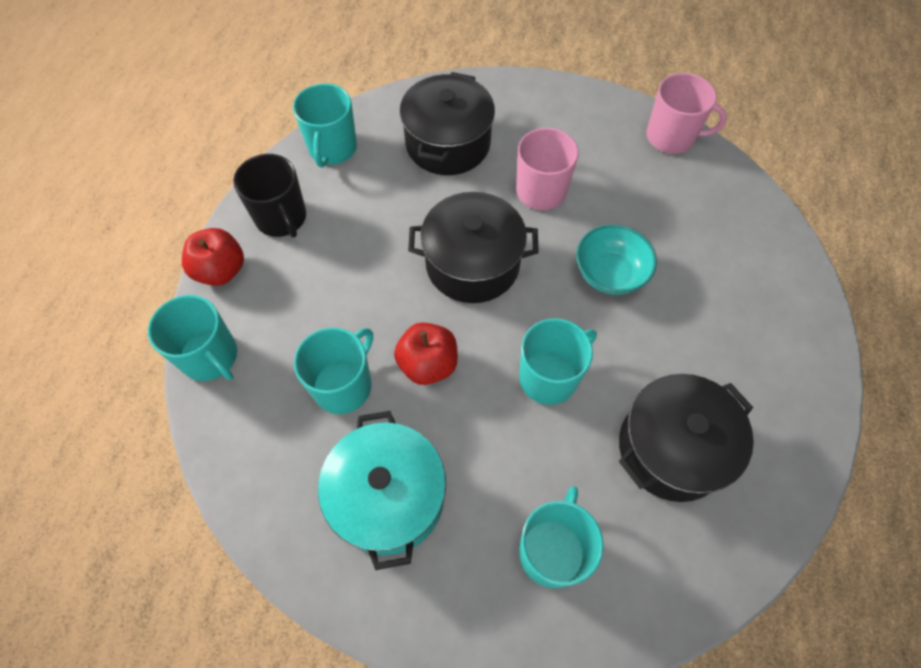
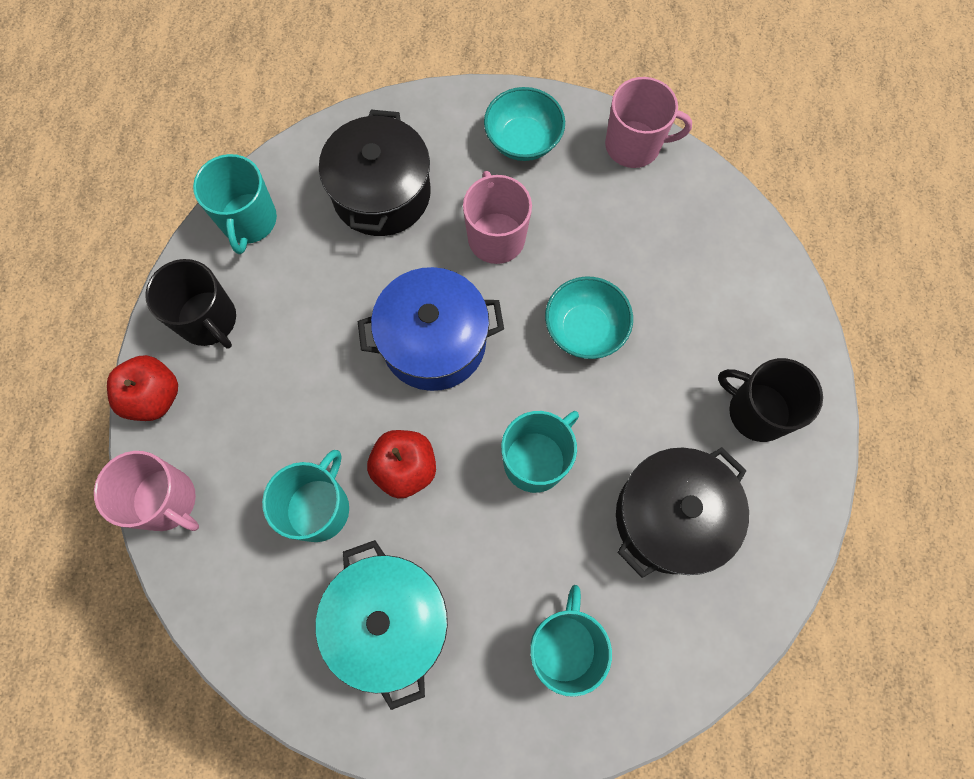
camera: 10 degrees left, 10 degrees up
turquoise mug [148,295,237,381] -> pink mug [94,451,199,531]
black pot [408,192,539,303] -> blue pot [358,267,504,391]
none -> turquoise bowl [484,87,565,161]
none -> black mug [718,358,823,442]

